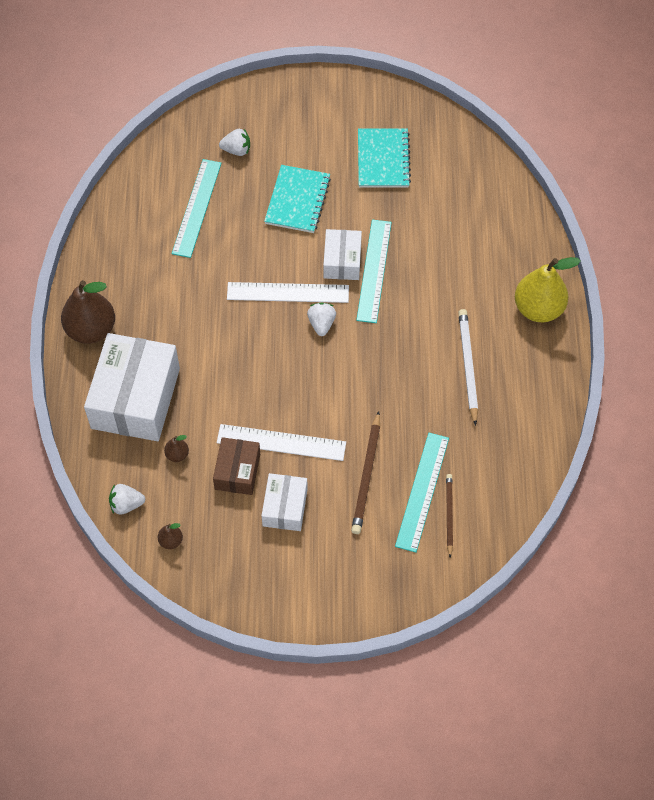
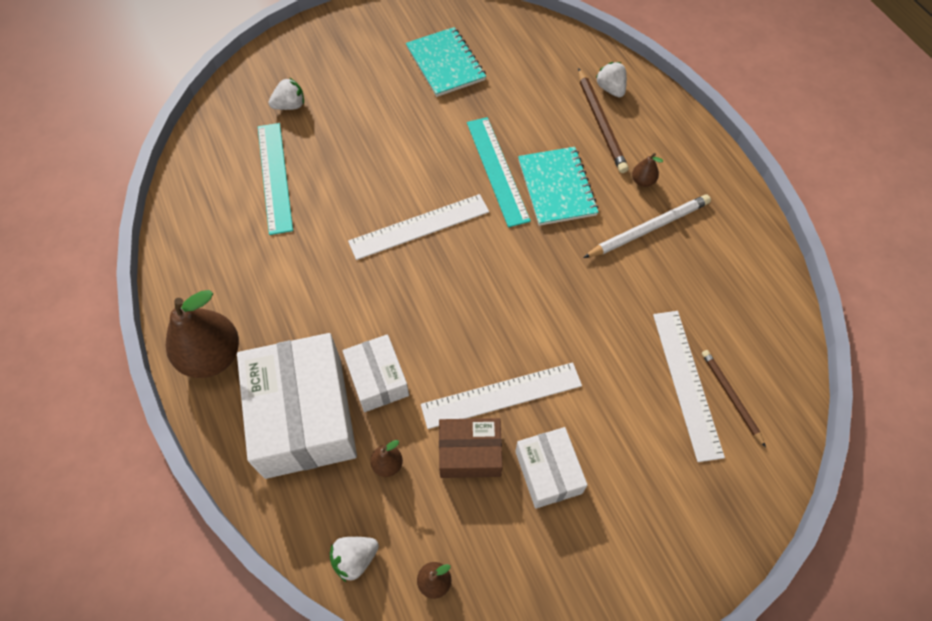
camera: 25 degrees left, 0 degrees up
brown box [213,437,260,495] -> brown box turned 75 degrees counterclockwise [439,418,503,478]
turquoise notebook [264,165,331,233] -> turquoise notebook moved to [518,147,599,226]
white strawberry [307,303,336,336] -> white strawberry moved to [596,62,627,97]
white box [323,229,362,280] -> white box moved to [342,334,409,412]
brown pencil [351,411,380,534] -> brown pencil moved to [578,68,629,173]
turquoise ruler [395,433,449,553] -> white ruler [653,311,725,462]
white pencil [458,309,478,426] -> white pencil turned 90 degrees clockwise [583,194,711,258]
yellow pear [515,257,580,322] -> none
none -> brown pear [632,153,663,187]

